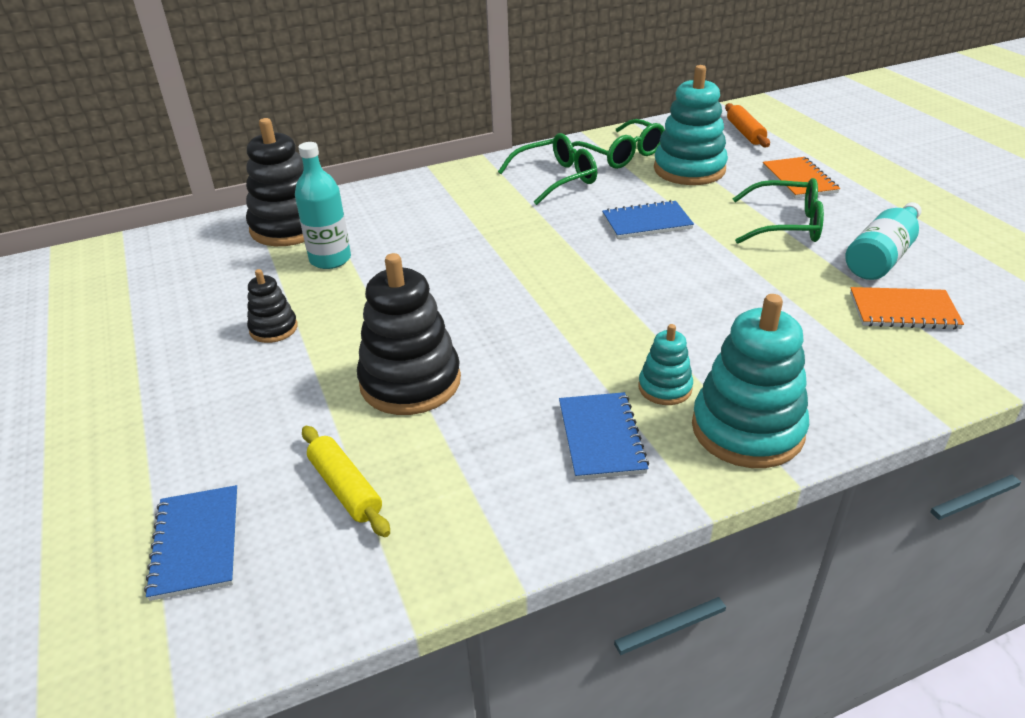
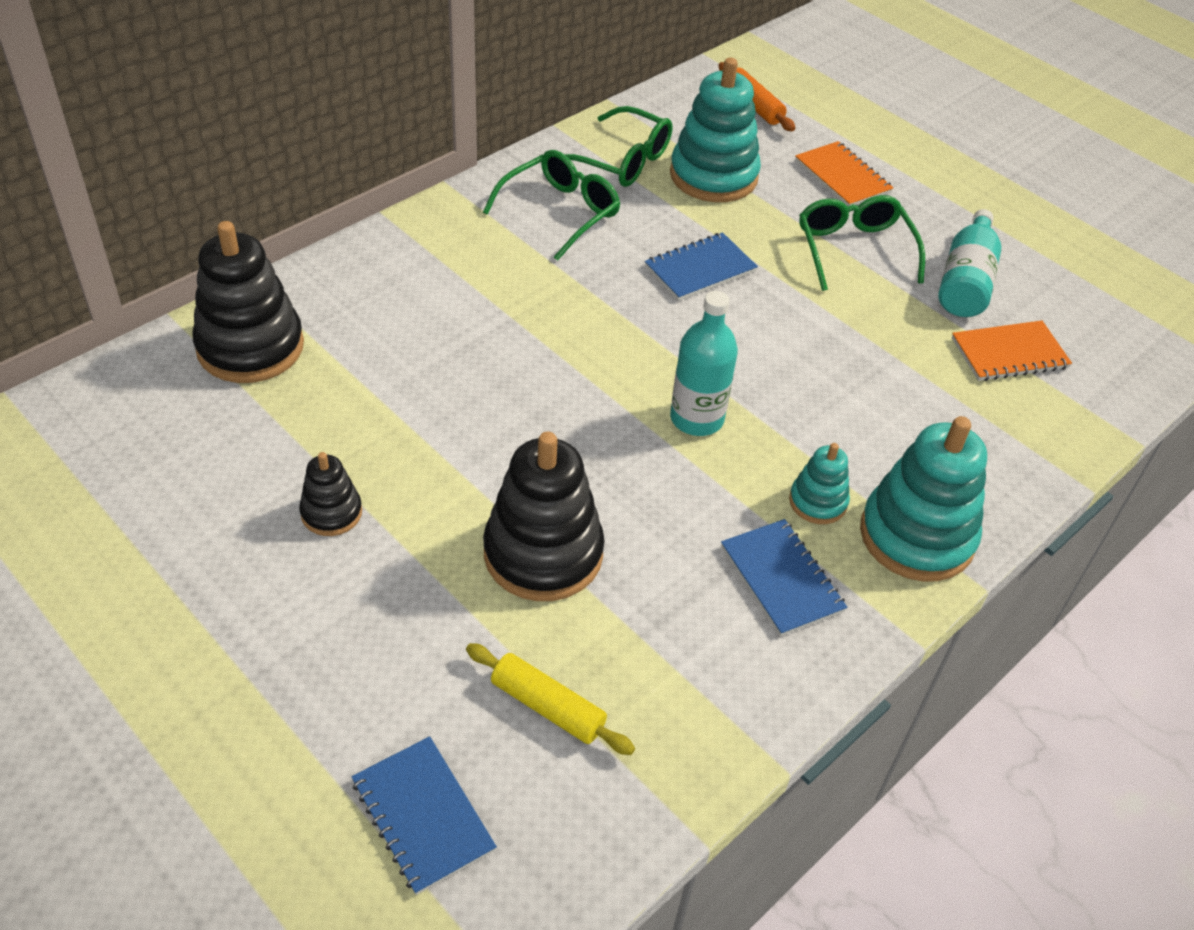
camera: 25 degrees left, 10 degrees up
turquoise bottle [295,142,351,269] -> turquoise bottle moved to [670,291,738,436]
green glasses [732,178,824,244] -> green glasses turned 90 degrees counterclockwise [799,195,925,291]

